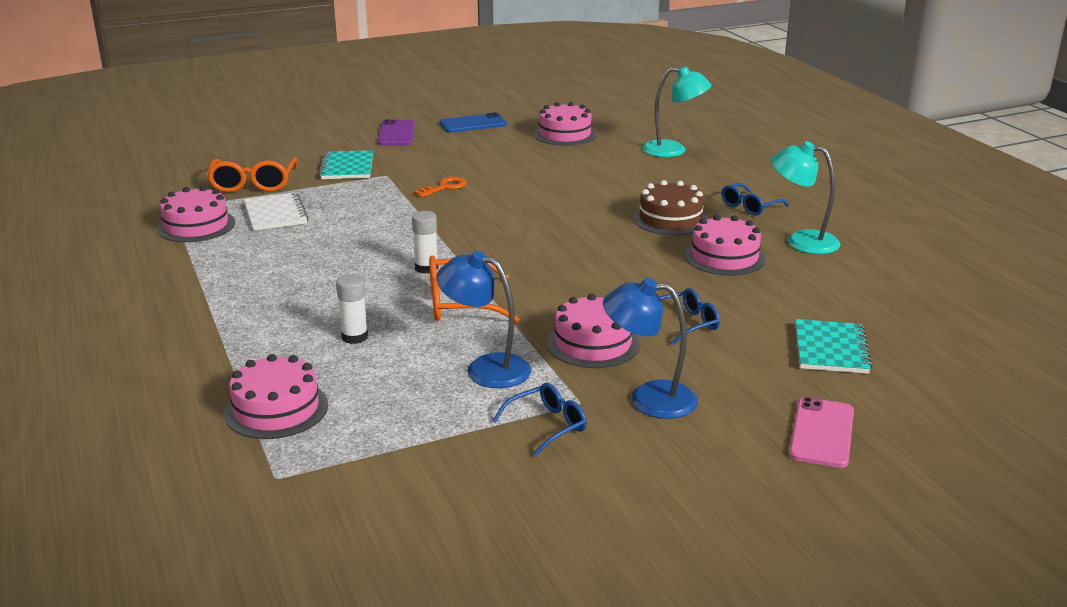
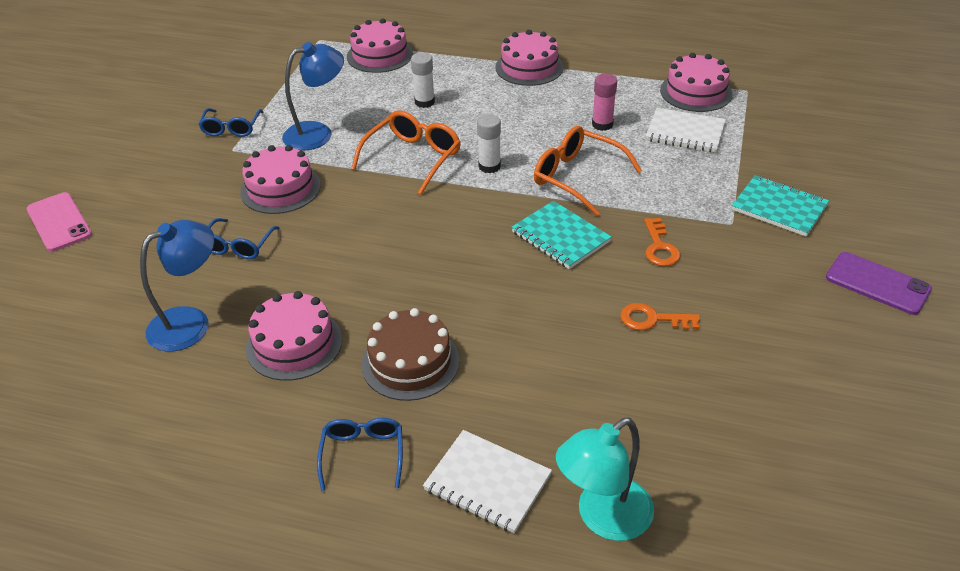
camera: 130 degrees right, 15 degrees up
orange glasses [206,158,298,192] -> orange glasses moved to [534,126,642,216]
blue phone [440,112,507,133] -> none
pink cake [534,102,597,146] -> pink cake moved to [495,30,563,86]
blue lamp [603,278,698,419] -> blue lamp moved to [140,220,214,352]
turquoise lamp [771,141,840,254] -> none
turquoise notebook [795,319,873,374] -> turquoise notebook moved to [511,201,612,269]
none -> white notebook [423,430,552,533]
none -> pink glue stick [592,74,617,131]
none -> orange key [620,303,700,330]

